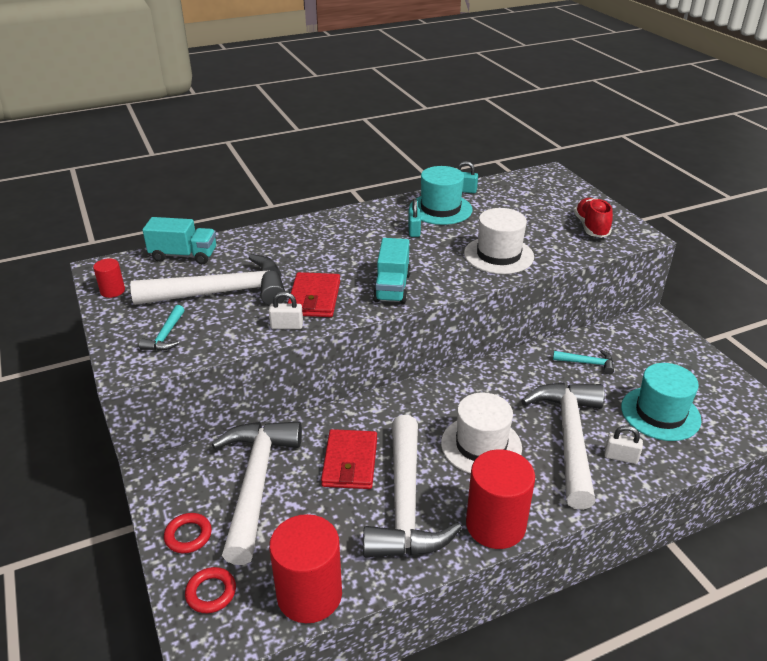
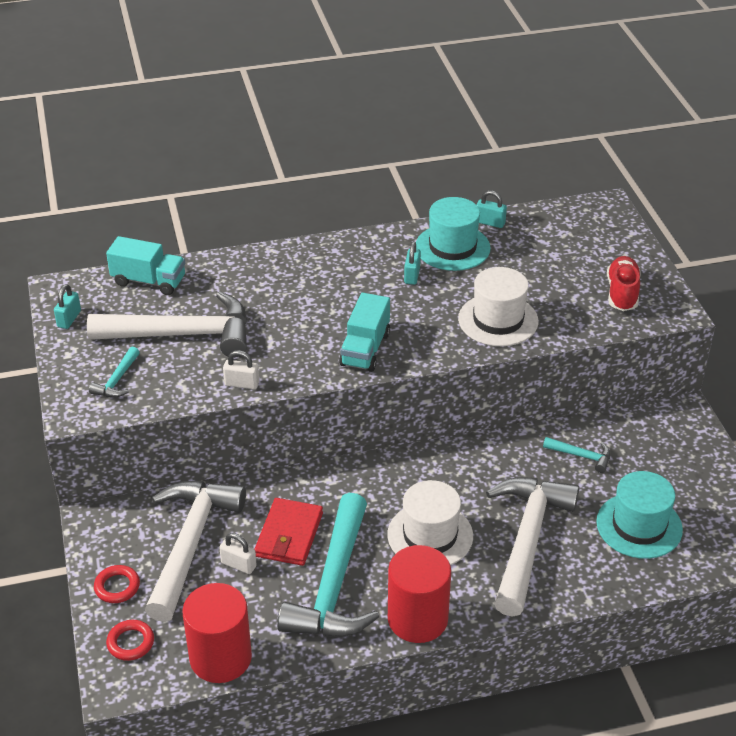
camera: 10 degrees right, 5 degrees up
red cylinder [93,258,125,298] -> turquoise padlock [54,284,81,329]
red wallet [287,272,340,317] -> none
white hammer [363,415,462,557] -> turquoise hammer [277,493,379,636]
white padlock [604,426,643,464] -> white padlock moved to [219,533,257,574]

